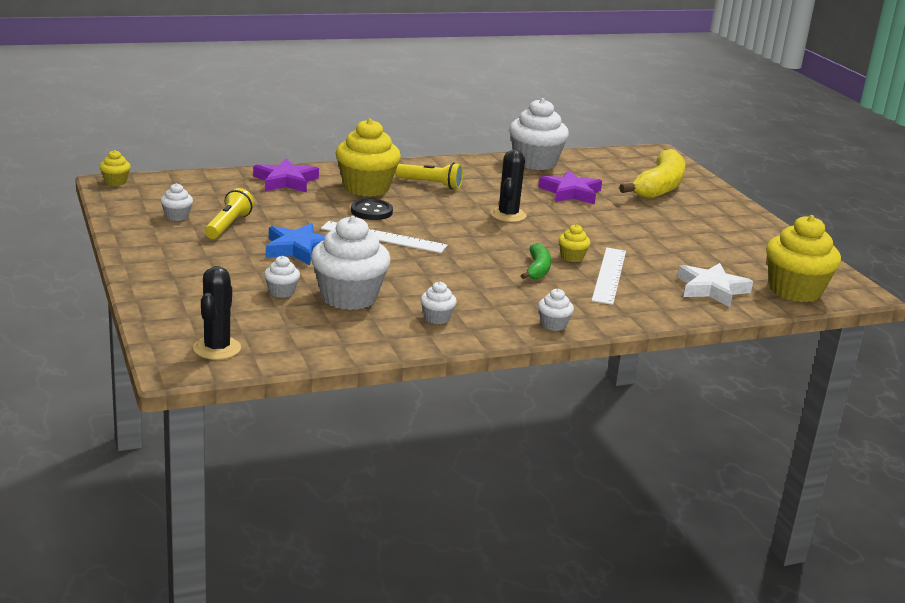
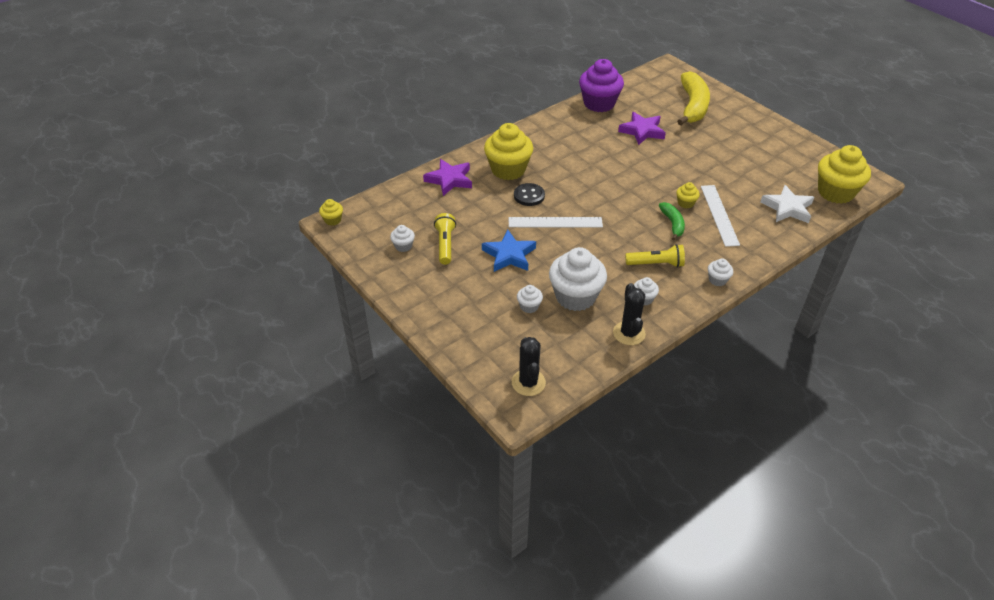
camera: 15 degrees left, 20 degrees up
yellow flashlight [395,162,463,189] -> yellow flashlight moved to [625,244,685,268]
black cactus [490,150,526,222] -> black cactus moved to [613,283,646,345]
white cupcake [509,98,569,170] -> purple cupcake [579,59,624,112]

